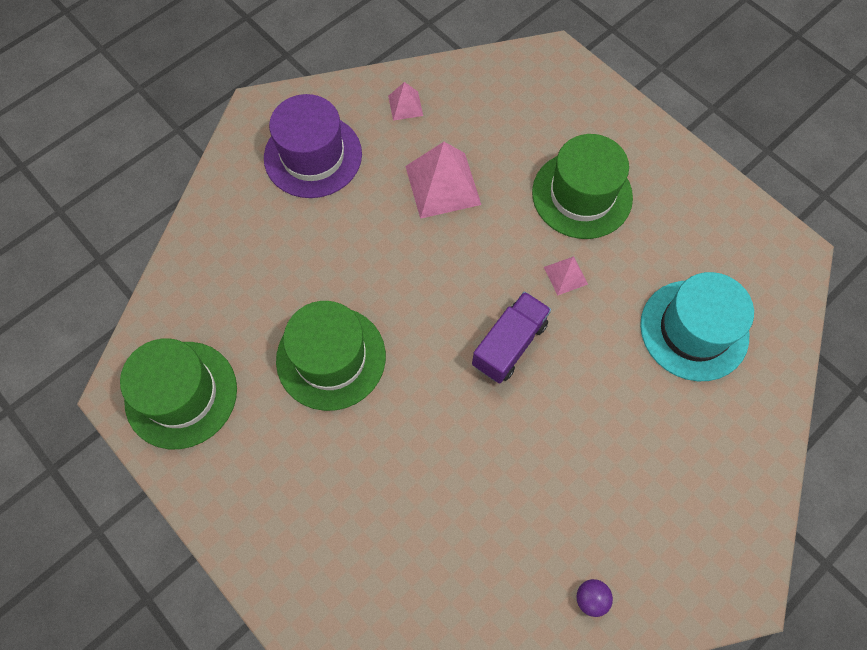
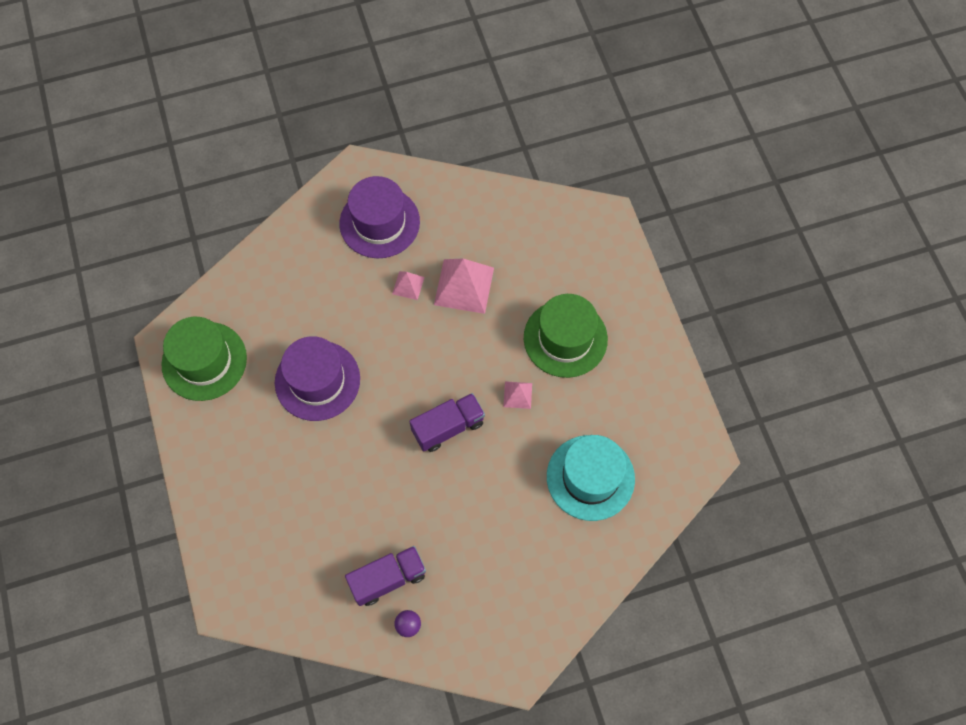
camera: 25 degrees right, 0 degrees up
green hat [276,301,386,411] -> purple hat [275,336,360,421]
pink pyramid [388,82,423,121] -> pink pyramid moved to [392,271,425,300]
none -> purple truck [345,546,426,606]

